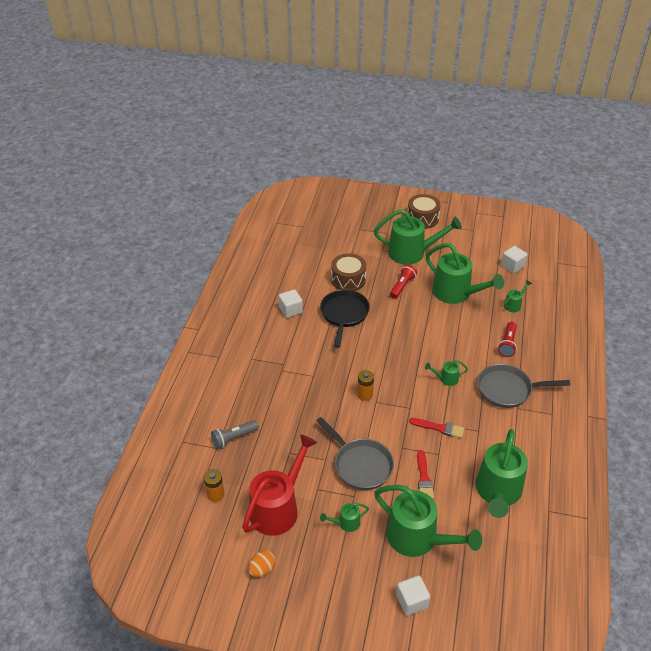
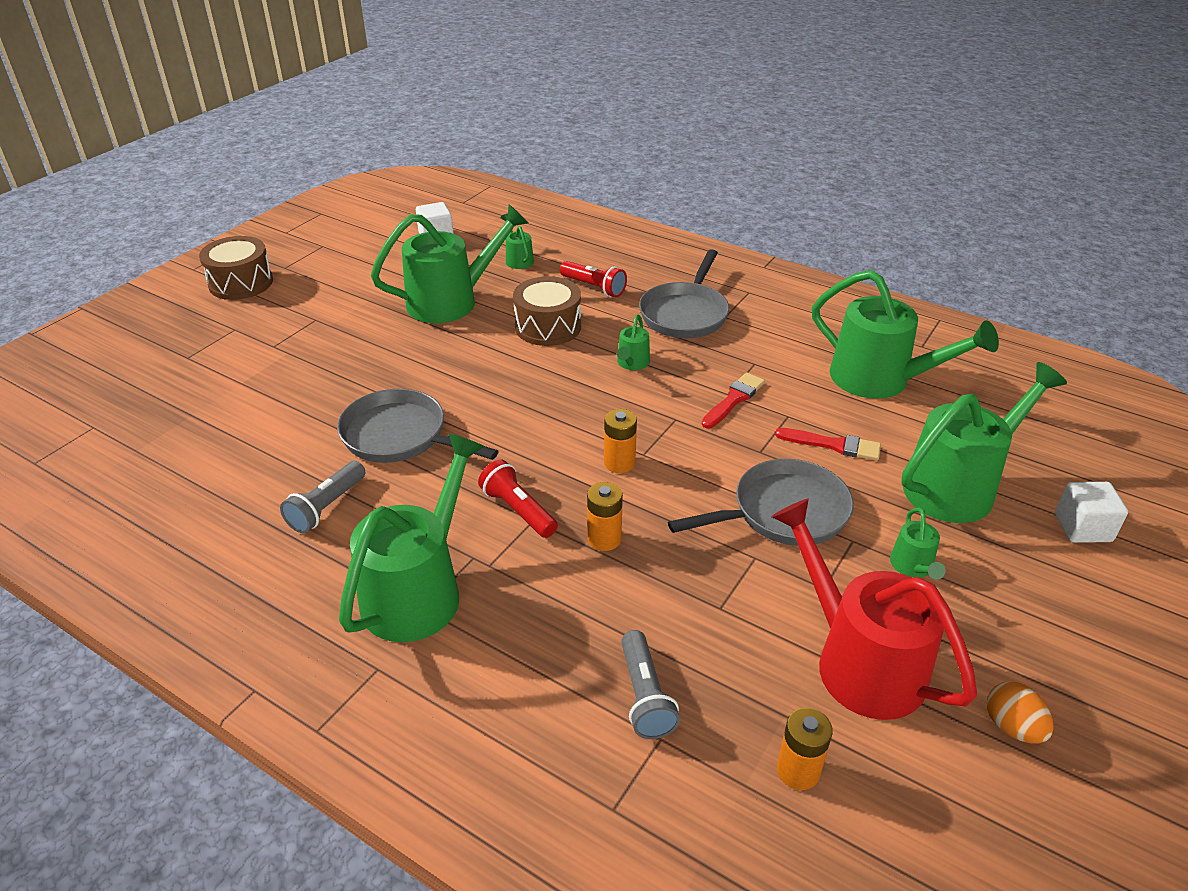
camera: 70 degrees left, 5 degrees down
white cube [279,289,303,318] -> grey flashlight [280,461,365,533]
black pan [320,289,370,348] -> grey pan [337,389,499,463]
brown drum [331,253,366,291] -> brown drum moved to [513,276,581,346]
green watering can [374,209,462,265] -> green watering can moved to [339,434,485,642]
red flashlight [390,264,417,299] -> red flashlight moved to [478,459,558,538]
none -> orange battery [587,482,623,551]

